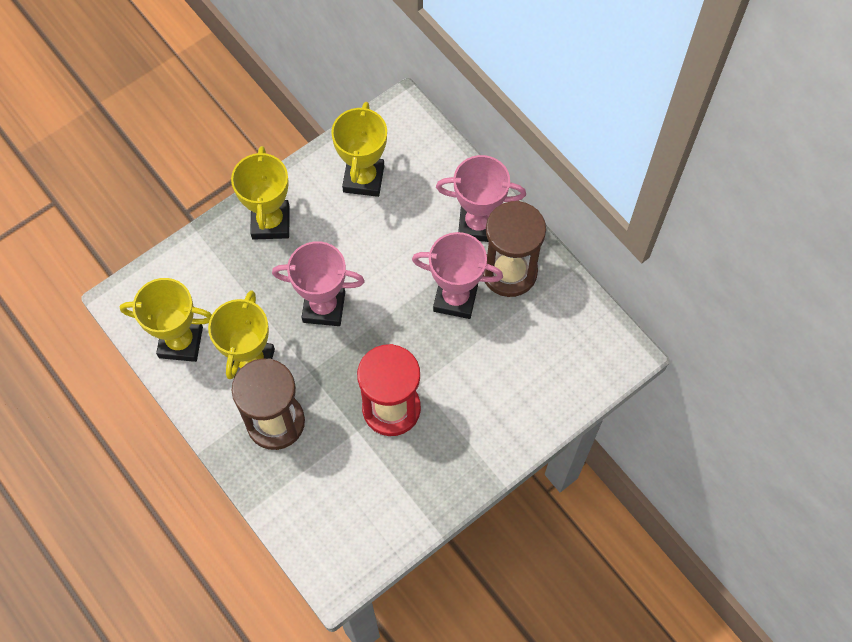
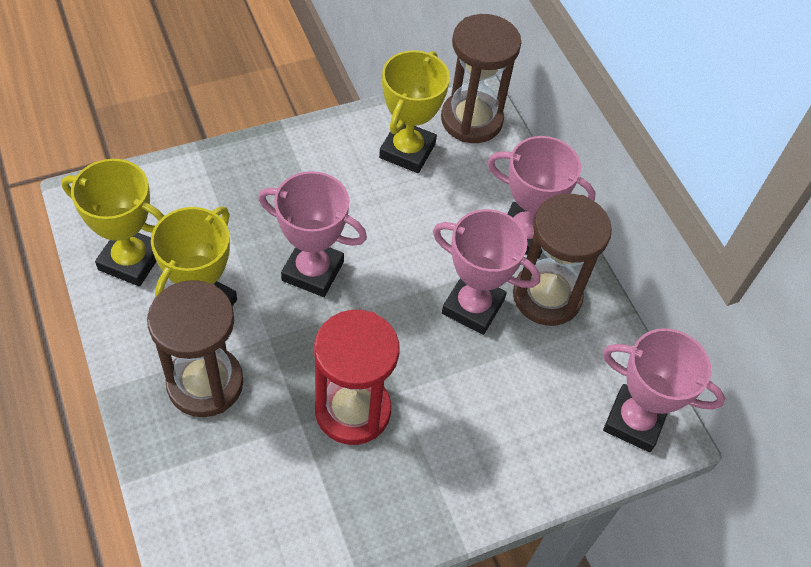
camera: 10 degrees right, 10 degrees down
yellow trophy [231,146,289,240] -> none
none -> brown hourglass [441,14,521,143]
none -> pink trophy [603,328,725,452]

